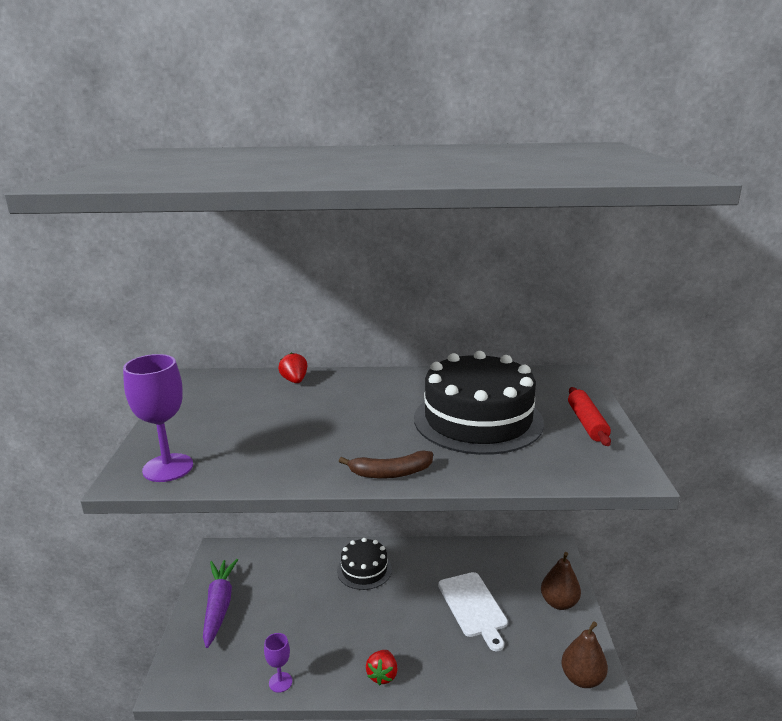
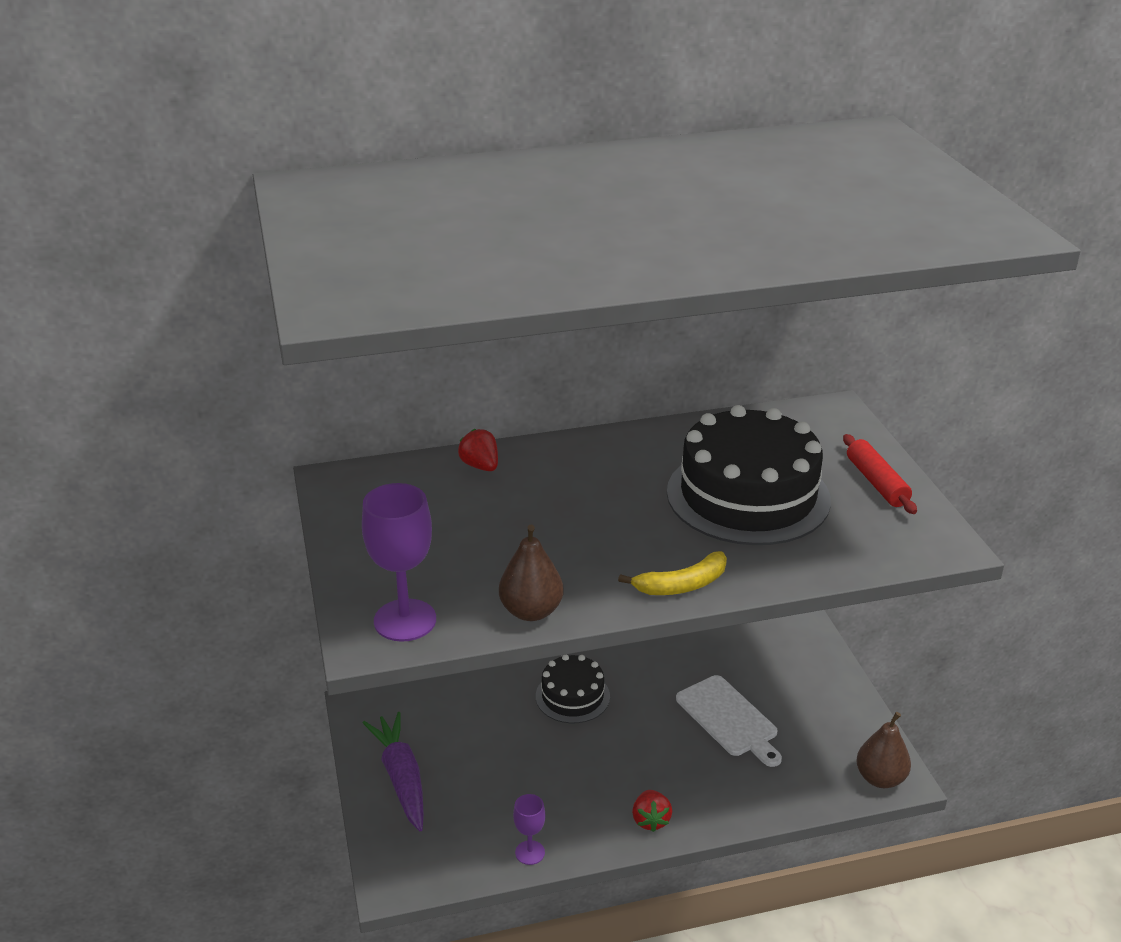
camera: 15 degrees left, 10 degrees up
brown banana [339,450,433,478] -> yellow banana [618,551,727,595]
brown pear [541,552,581,610] -> brown pear moved to [499,524,564,621]

